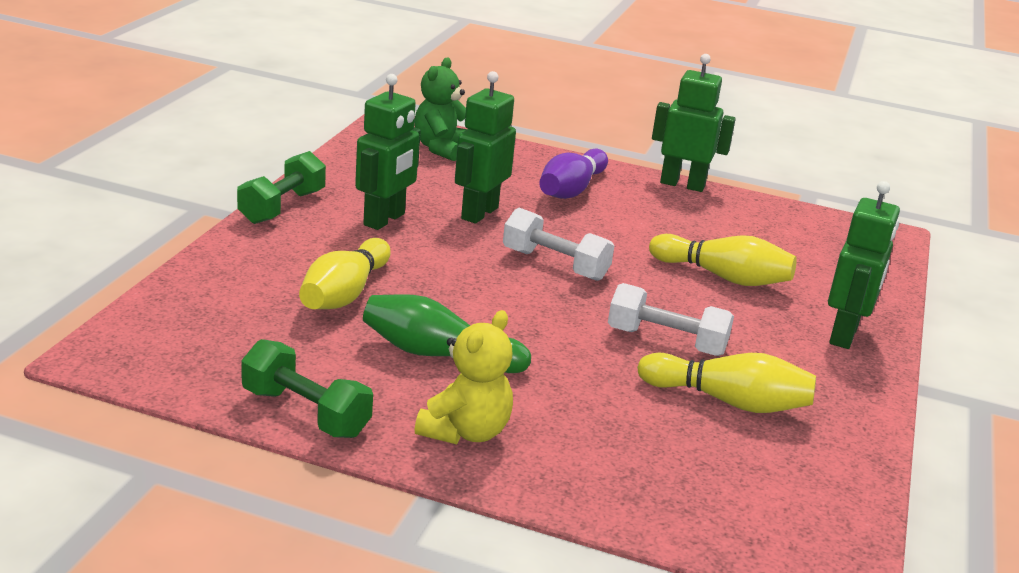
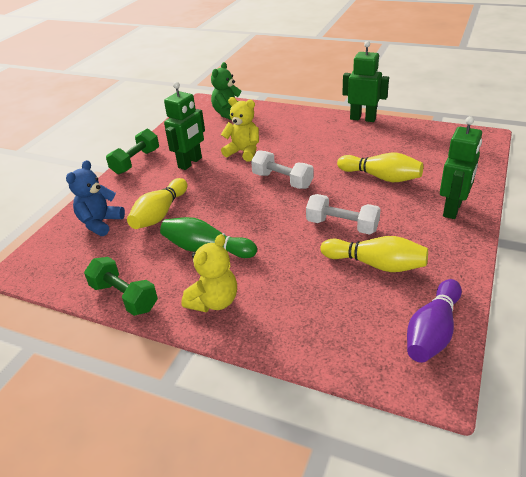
camera: 10 degrees right, 10 degrees up
green robot [455,71,516,223] -> yellow teddy bear [221,97,259,161]
purple bowling pin [539,149,608,199] -> purple bowling pin moved to [407,279,462,363]
none -> blue teddy bear [66,160,125,236]

